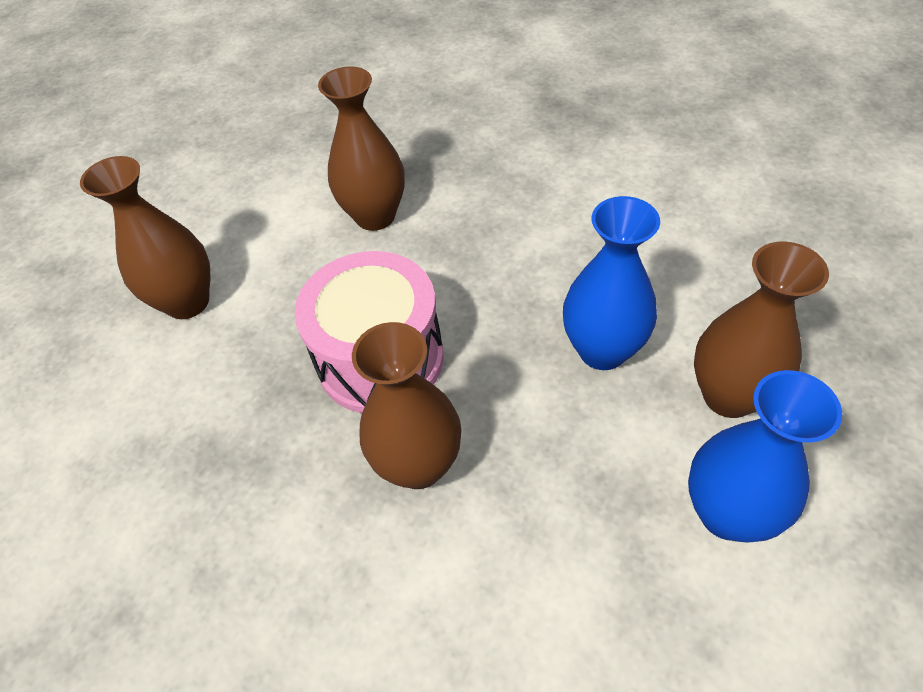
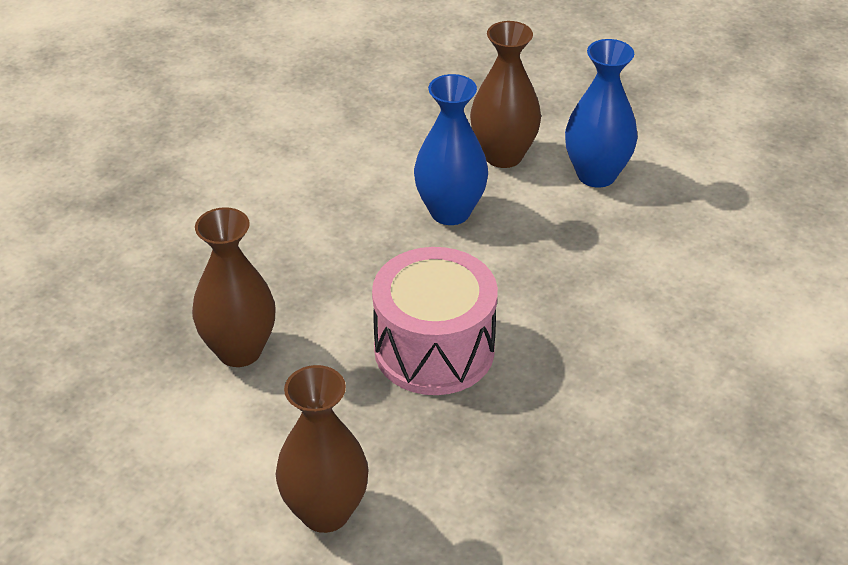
camera: 90 degrees left, 10 degrees down
brown vase [352,322,461,489] -> none

